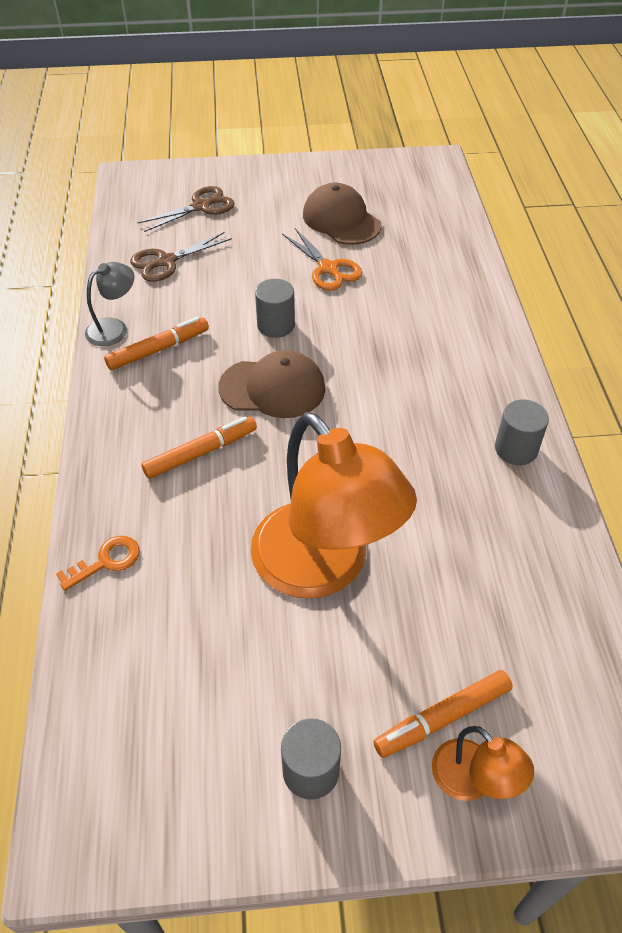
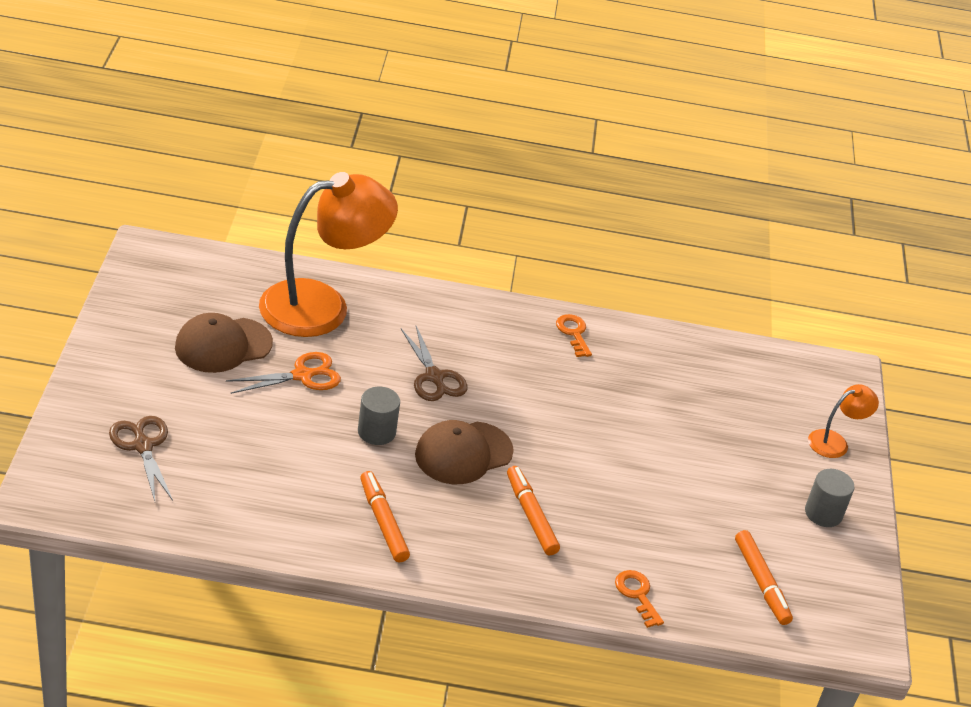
camera: 85 degrees left, 10 degrees down
grey lamp [85,262,134,346] -> none
brown scissors [130,232,232,282] -> brown scissors moved to [401,326,467,401]
brown cap [218,350,325,418] -> brown cap turned 135 degrees counterclockwise [415,420,514,484]
orange lamp [251,412,417,598] -> orange lamp moved to [259,172,398,337]
orange marker [373,670,513,758] -> orange marker moved to [735,530,793,625]
grey cylinder [495,400,549,465] -> orange key [556,314,592,357]

